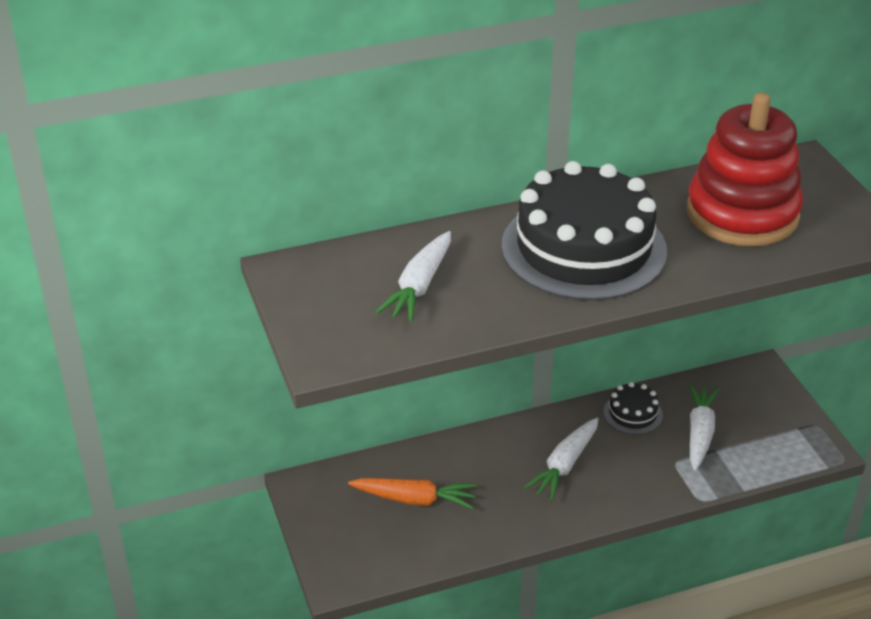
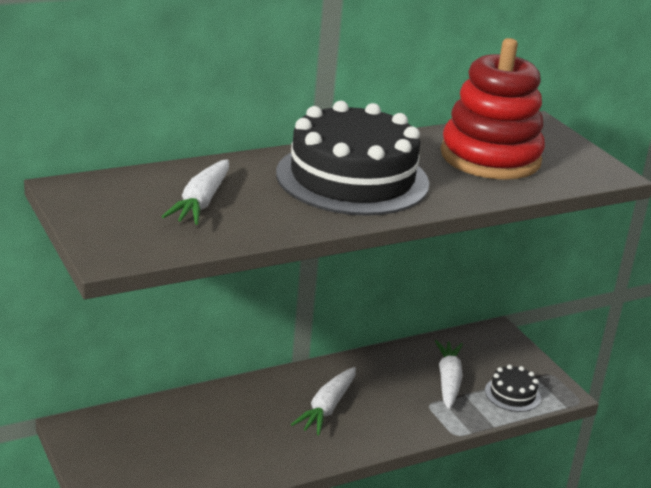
camera: 10 degrees left, 10 degrees down
orange carrot [348,478,477,509] -> none
black cake [603,382,663,435] -> black cake moved to [485,365,541,412]

